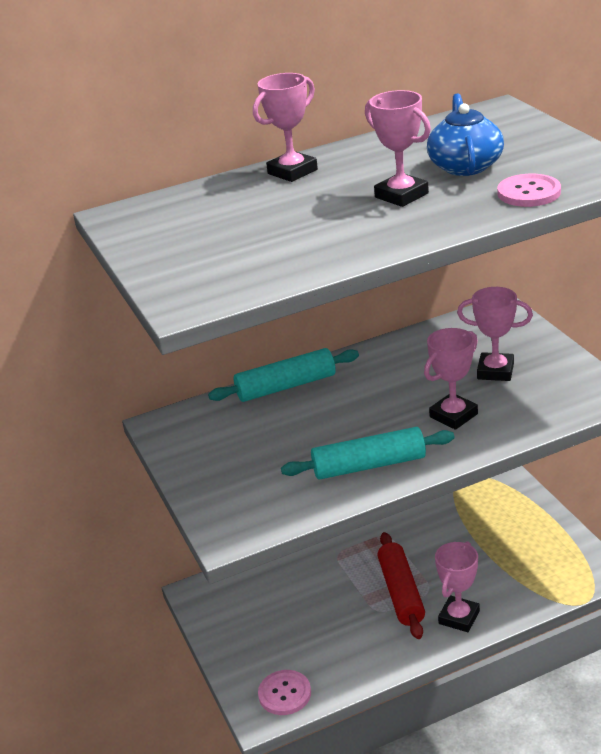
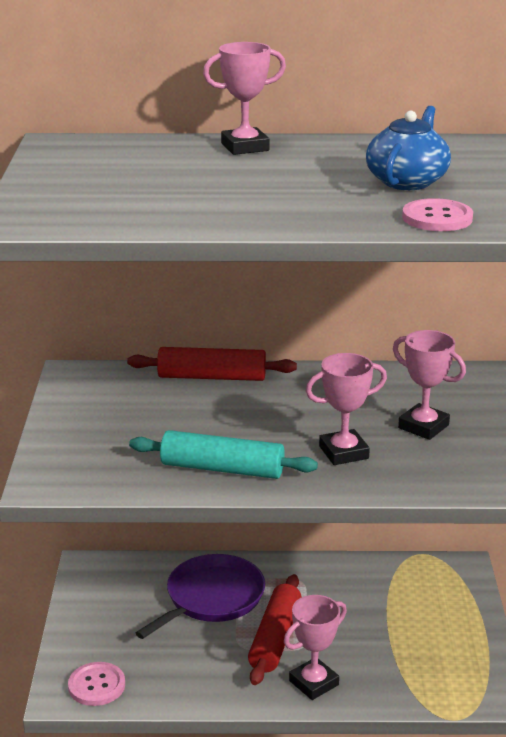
camera: 20 degrees right, 5 degrees down
turquoise rolling pin [208,348,359,402] -> red rolling pin [127,347,297,381]
pink trophy [365,90,431,207] -> none
none -> purple pan [136,554,265,639]

